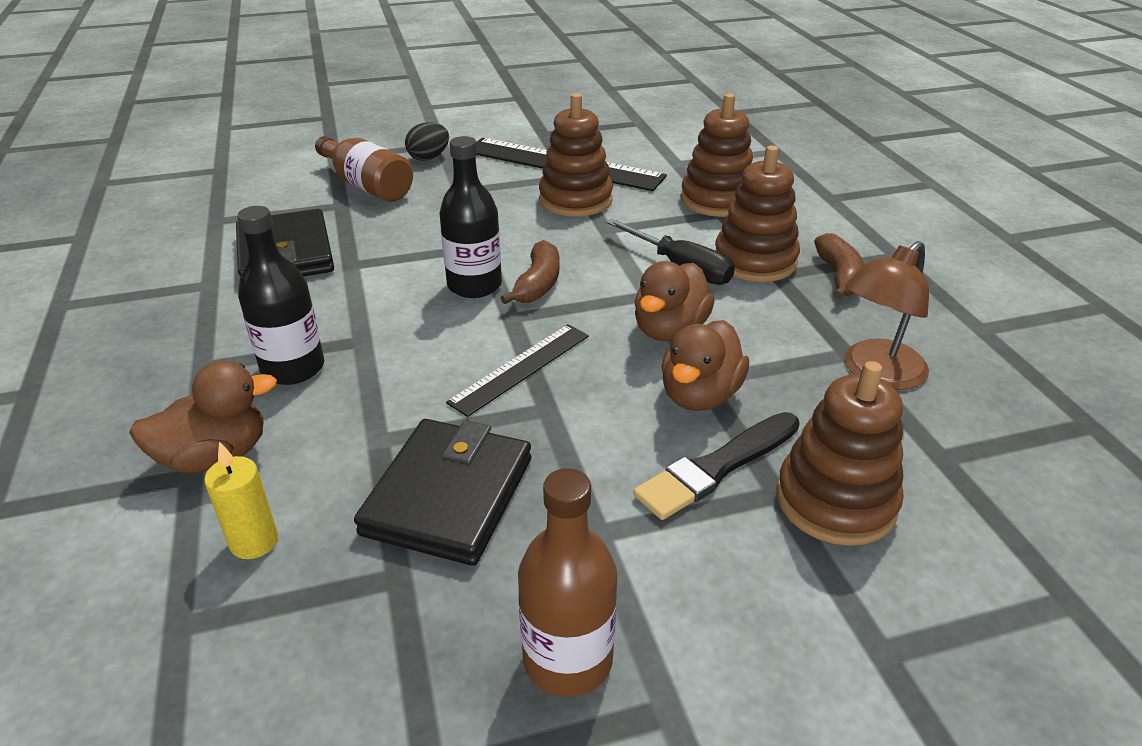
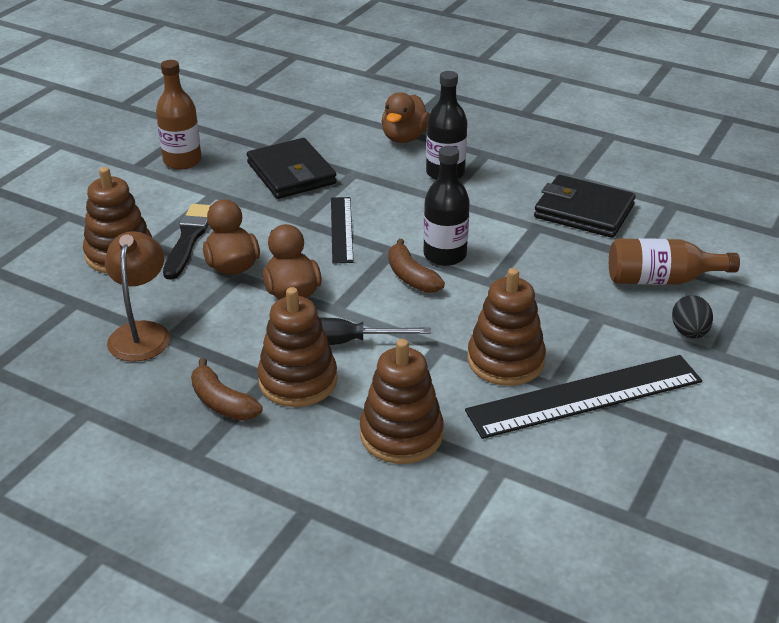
camera: 135 degrees right, 0 degrees up
yellow candle [204,442,278,559] -> none

